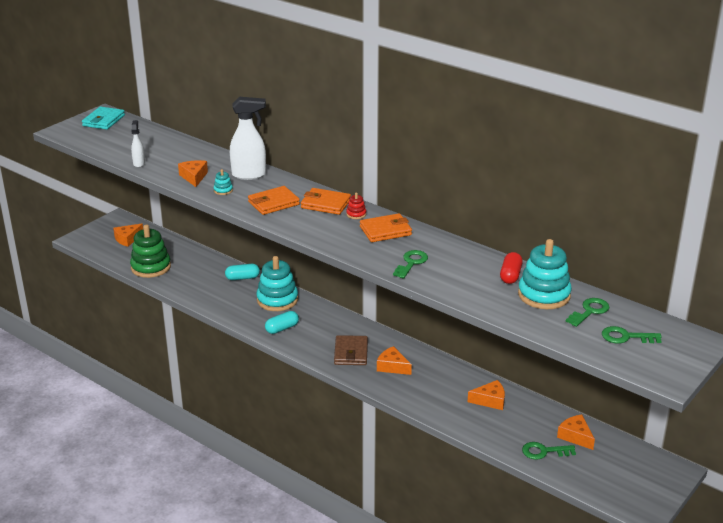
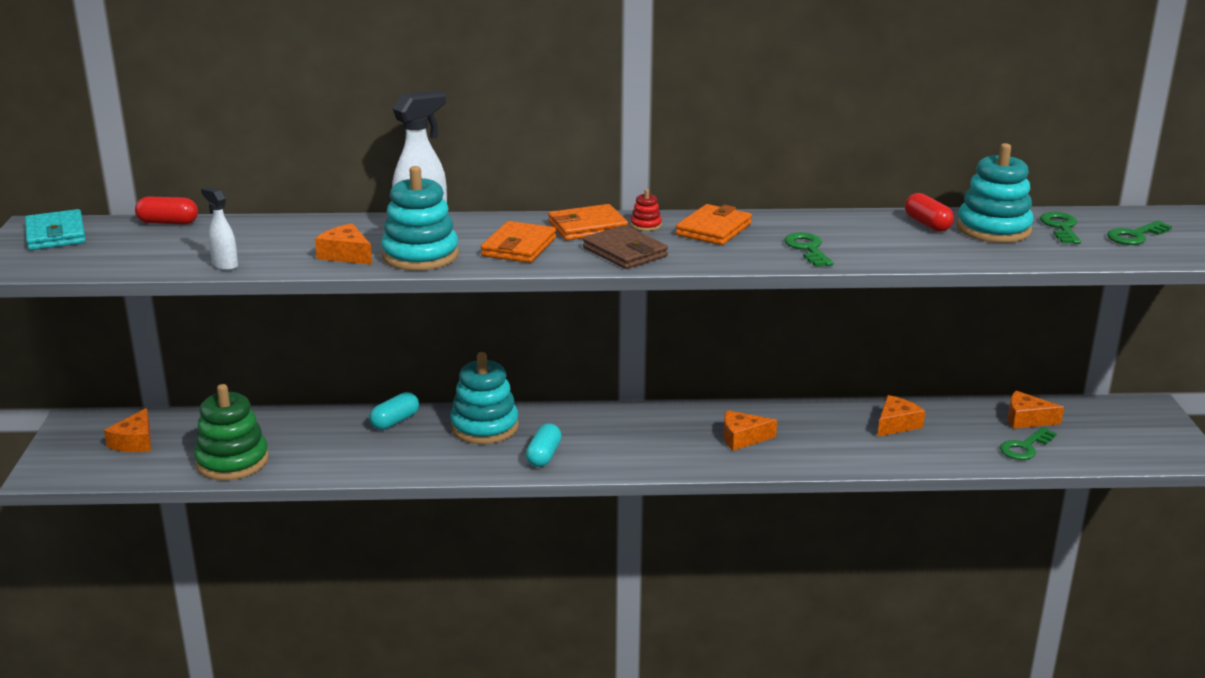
camera: 40 degrees left, 5 degrees down
turquoise stacking toy [214,169,233,195] -> turquoise stacking toy [381,166,459,271], size x2.32
brown wallet [334,335,368,365] -> brown wallet moved to [583,225,668,269]
none -> red capsule [135,197,198,224]

